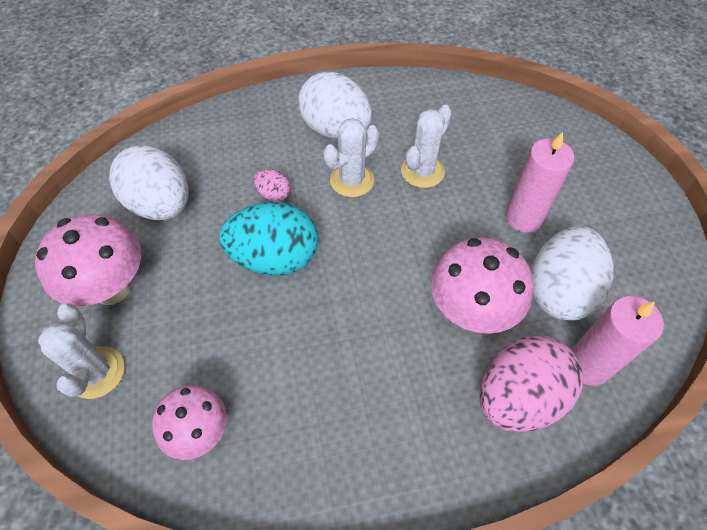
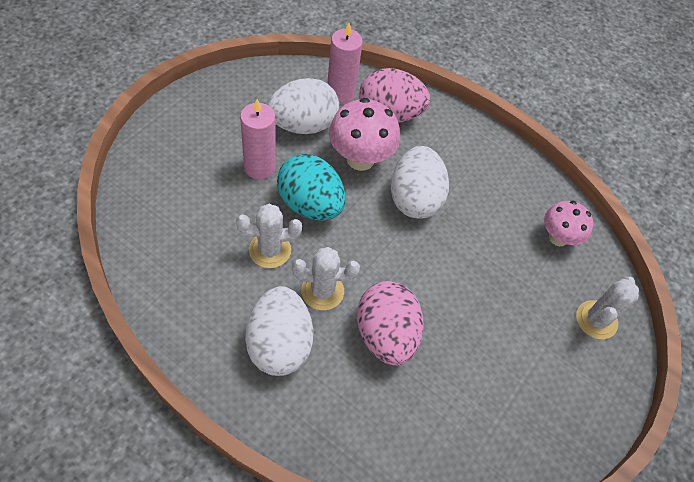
camera: 140 degrees left, 0 degrees up
pink mushroom [35,214,141,306] -> none
white egg [109,145,189,220] -> white egg moved to [391,146,449,219]
turquoise egg [219,202,318,276] -> turquoise egg moved to [277,154,345,220]
pink egg [253,169,291,202] -> pink egg [357,281,424,366], size x2.18

